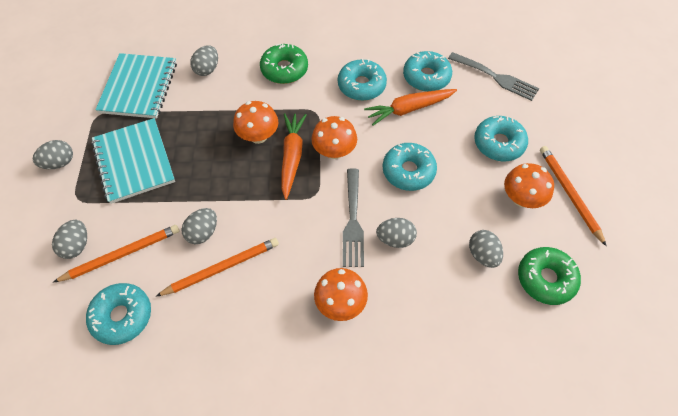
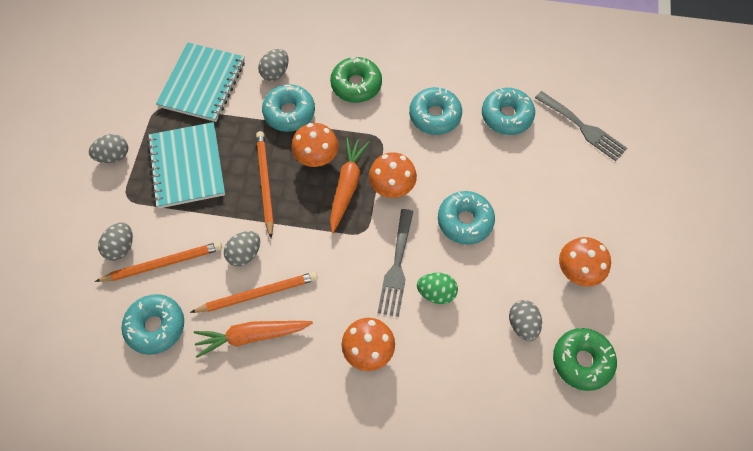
camera: 10 degrees right, 5 degrees up
orange carrot [364,89,457,126] -> orange carrot moved to [194,321,313,358]
grey egg [376,218,417,248] -> green egg [417,273,458,304]
turquoise donut [474,116,528,161] -> turquoise donut moved to [262,84,315,132]
orange pencil [540,146,607,246] -> orange pencil moved to [256,131,274,238]

